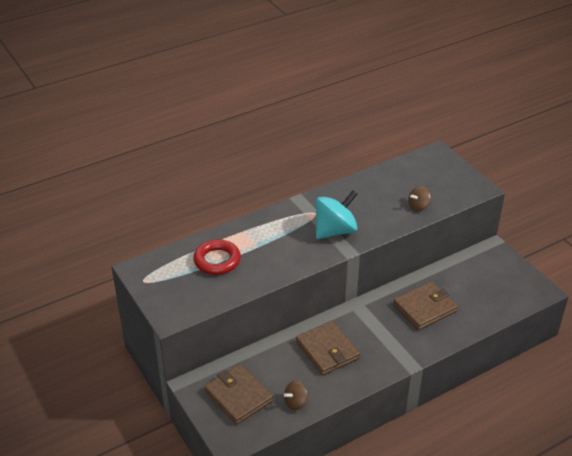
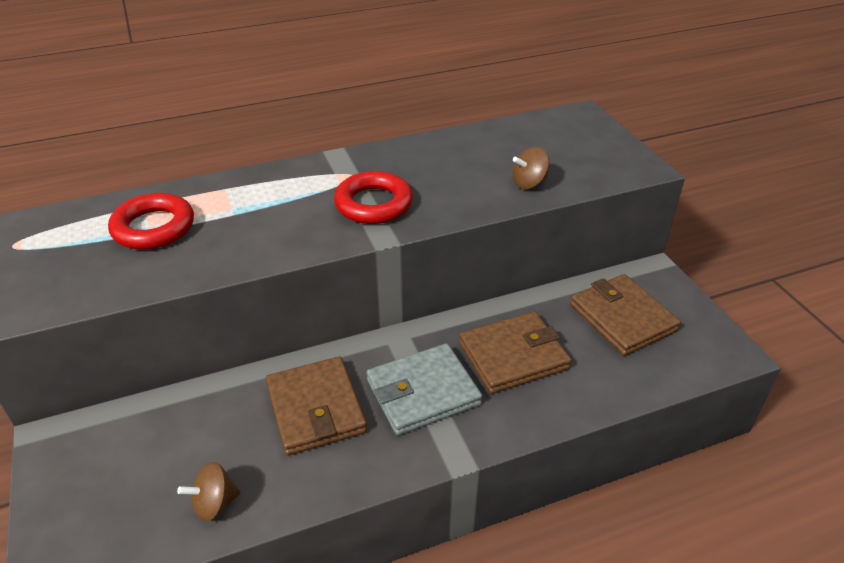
camera: 10 degrees right, 0 degrees up
brown wallet [204,364,273,425] -> brown wallet moved to [570,274,681,356]
turquoise spinning top [316,191,357,239] -> red ring [334,171,413,224]
none -> grey wallet [366,343,482,436]

